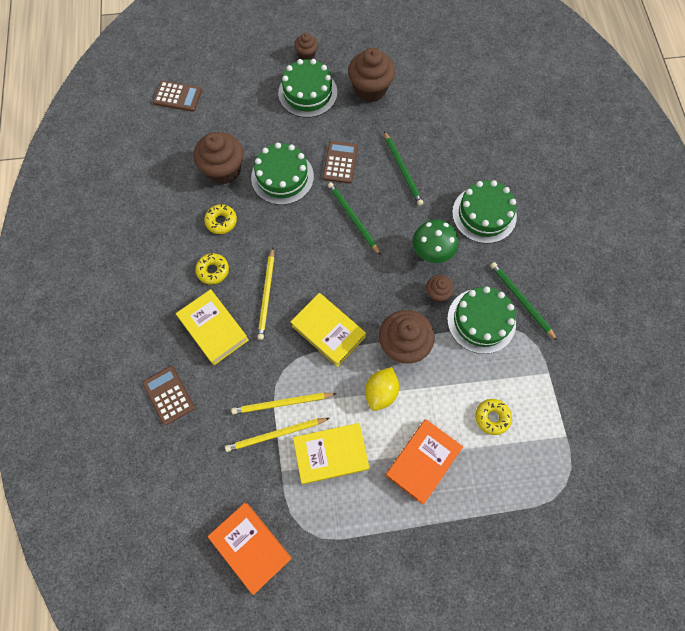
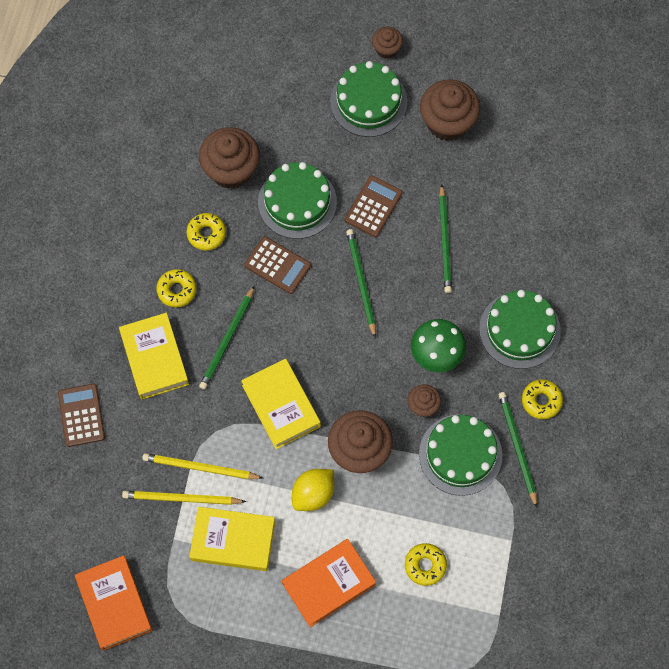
camera: 20 degrees right, 0 degrees up
brown calculator [153,81,202,112] -> brown calculator moved to [244,236,311,294]
yellow pencil [257,247,274,340] -> green pencil [199,285,255,390]
none -> yellow donut [522,379,563,419]

